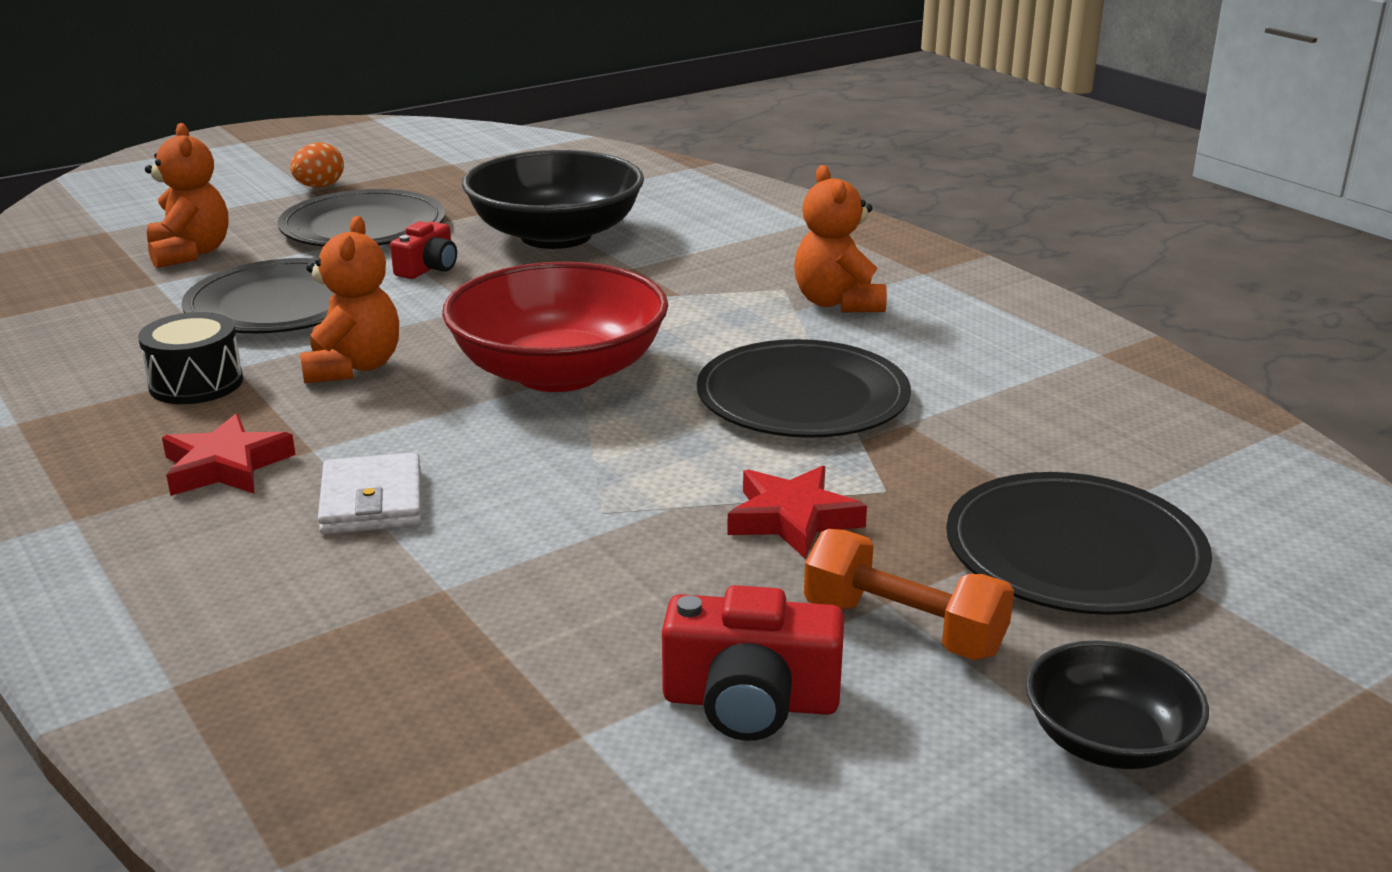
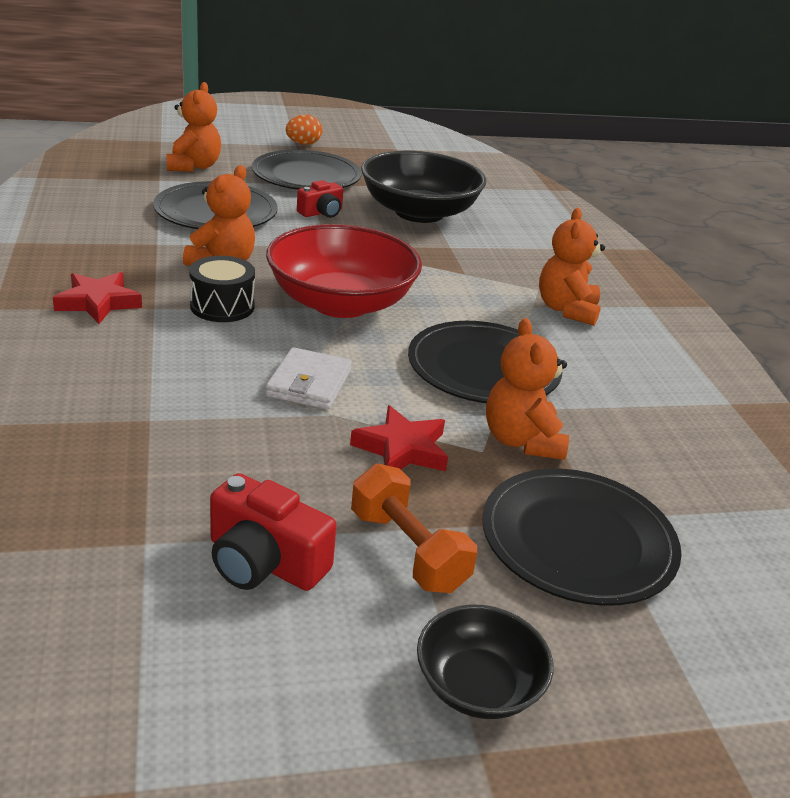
camera: 20 degrees right, 5 degrees up
black drum [138,312,243,404] -> black drum moved to [189,256,255,322]
white wallet [318,452,422,535] -> white wallet moved to [266,347,352,410]
none -> orange teddy bear [486,318,569,460]

